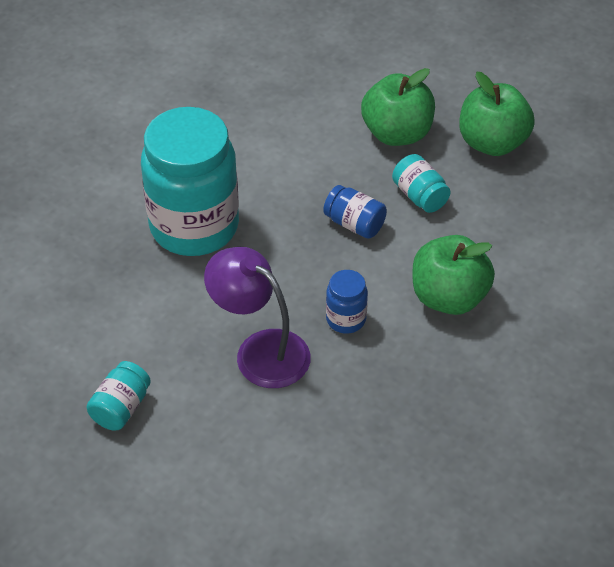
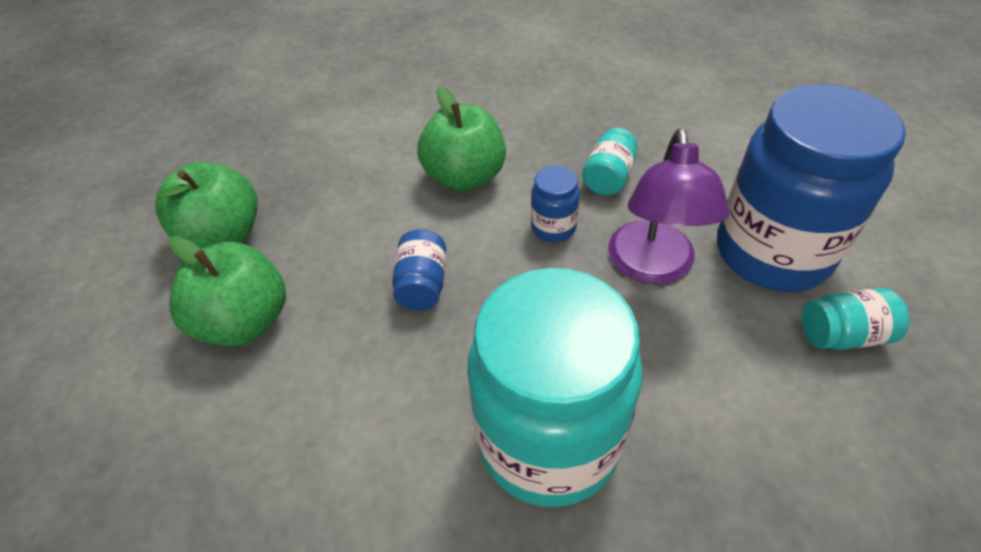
camera: 120 degrees left, 0 degrees up
turquoise jar [392,154,451,213] -> turquoise jar moved to [582,128,637,196]
none -> blue jar [717,84,906,292]

